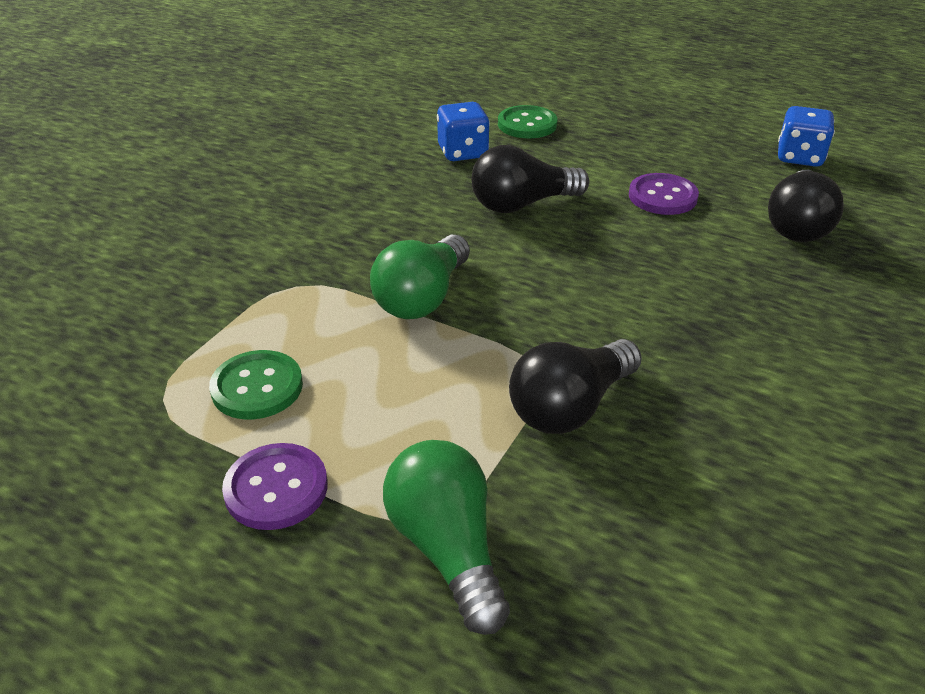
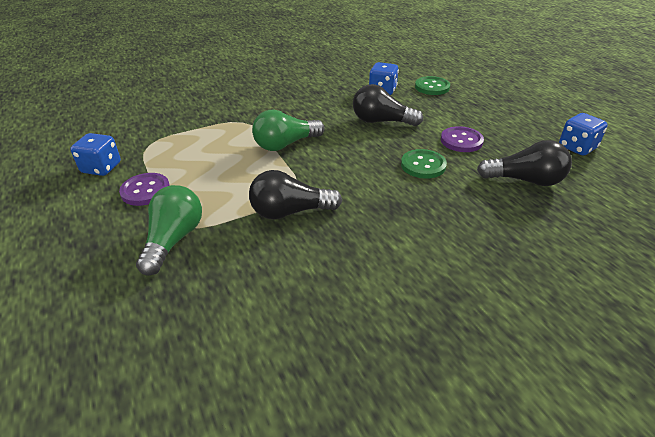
camera: 35 degrees right, 0 degrees up
green button [209,350,303,419] -> green button moved to [401,149,447,179]
black light bulb [768,170,844,242] -> black light bulb turned 135 degrees counterclockwise [477,140,572,186]
none -> blue dice [70,133,121,176]

